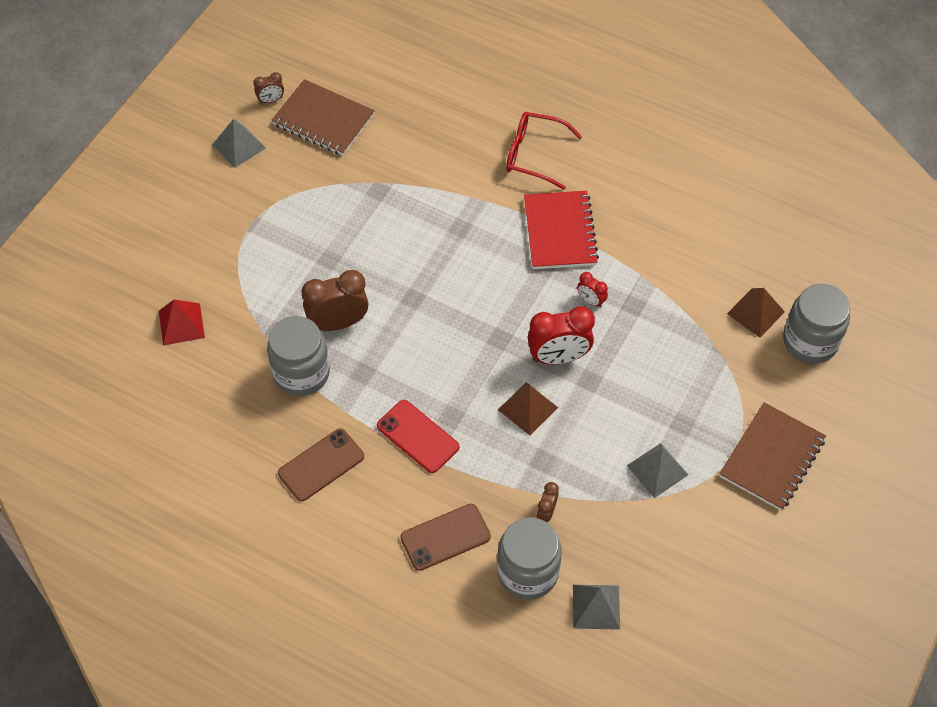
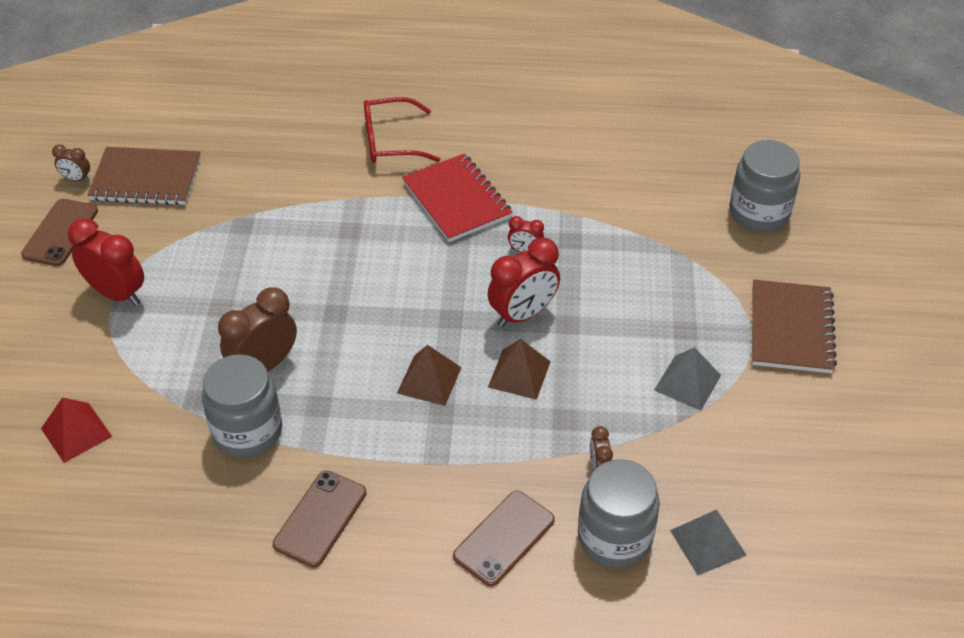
camera: 25 degrees left, 10 degrees down
grey pyramid [212,119,266,168] -> brown phone [21,199,98,266]
brown clock [253,72,284,104] -> brown clock turned 60 degrees clockwise [52,144,90,182]
red phone [377,400,459,473] -> none
brown pyramid [727,288,785,338] -> brown pyramid moved to [397,345,461,406]
none -> red clock [68,218,144,306]

